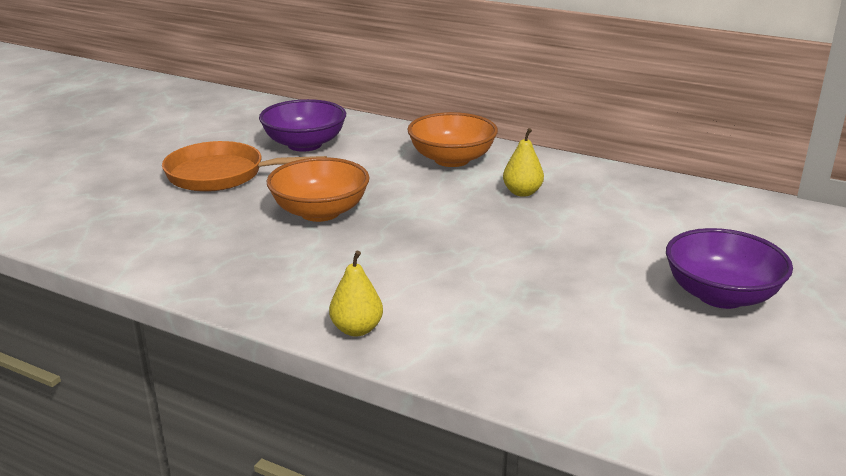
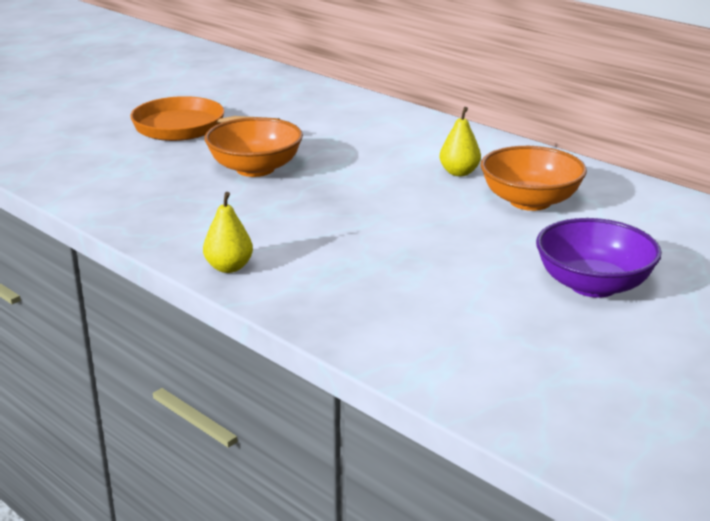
camera: 15 degrees right, 0 degrees up
purple bowl [259,99,346,152] -> none
orange bowl [407,112,498,167] -> orange bowl moved to [481,146,587,211]

